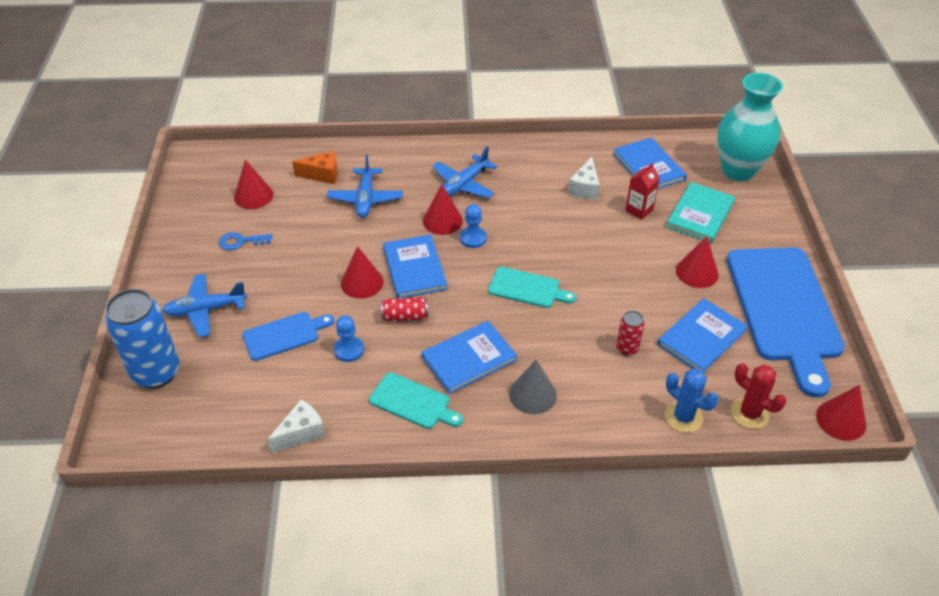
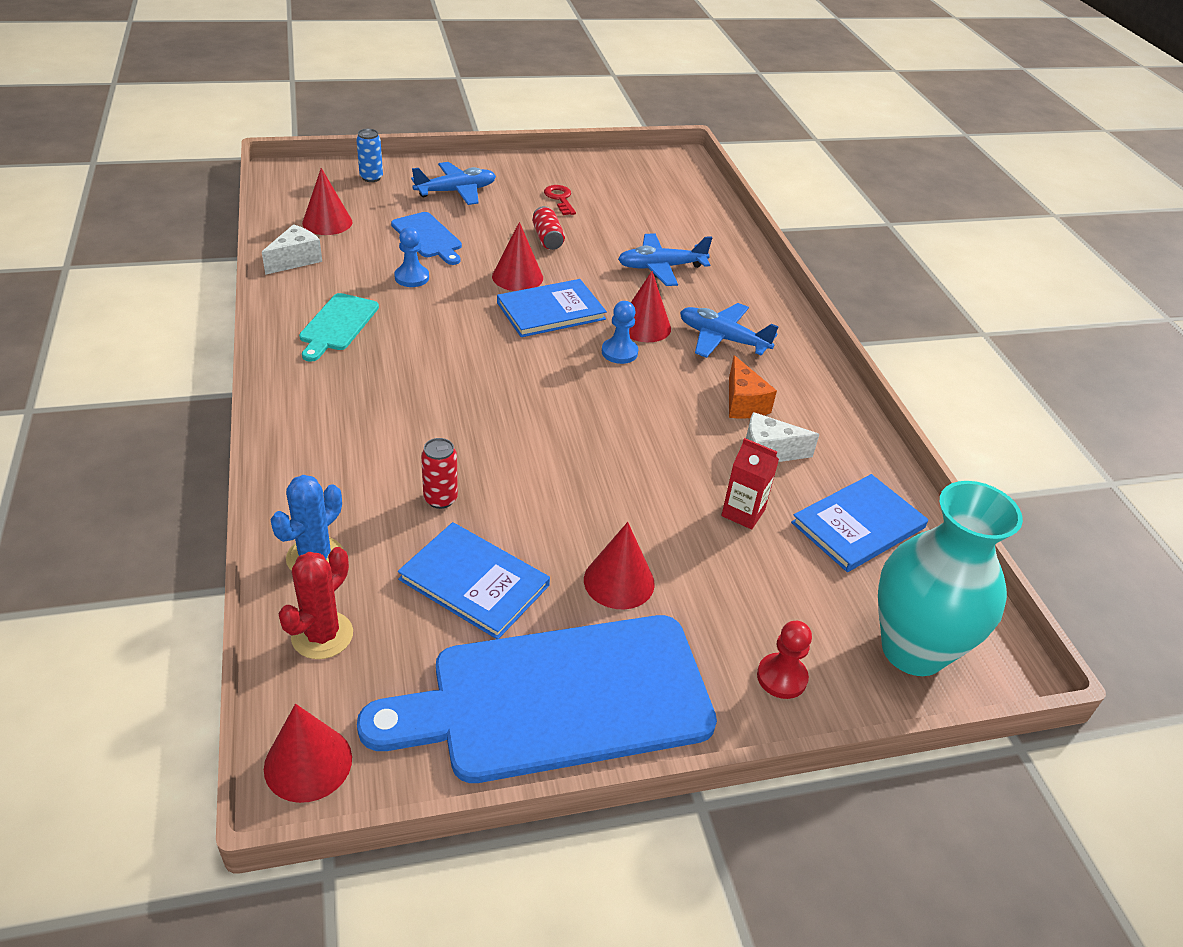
camera: 75 degrees right, 5 degrees down
blue can [105,289,180,388] -> blue can [356,129,383,182], size x0.47
blue plane [162,274,247,337] -> blue plane turned 90 degrees clockwise [411,162,496,205]
blue key [219,232,272,250] -> red key [544,185,576,215]
red cone [234,159,273,209] -> red cone moved to [302,168,352,235]
white cheese [267,399,325,453] -> white cheese turned 90 degrees counterclockwise [262,224,322,275]
orange cheese [292,151,338,184] -> orange cheese moved to [729,355,777,418]
red can [381,297,428,321] -> red can moved to [532,206,565,250]
blue book [421,321,517,394] -> none
turquoise cutting board [488,267,576,308] -> none
grey cone [509,360,557,414] -> none
turquoise book [666,182,735,243] -> none
none -> red pawn [757,621,812,699]

